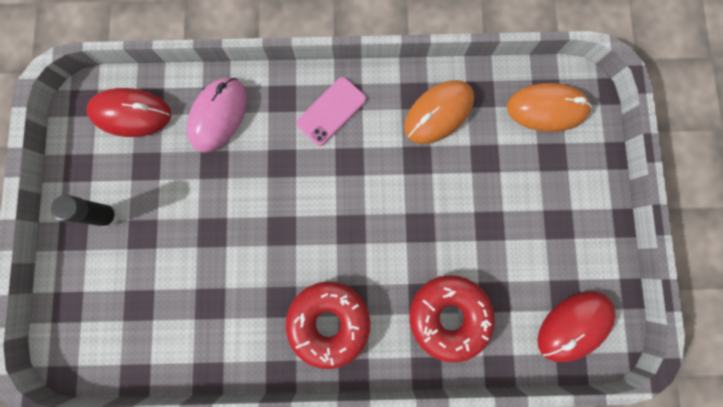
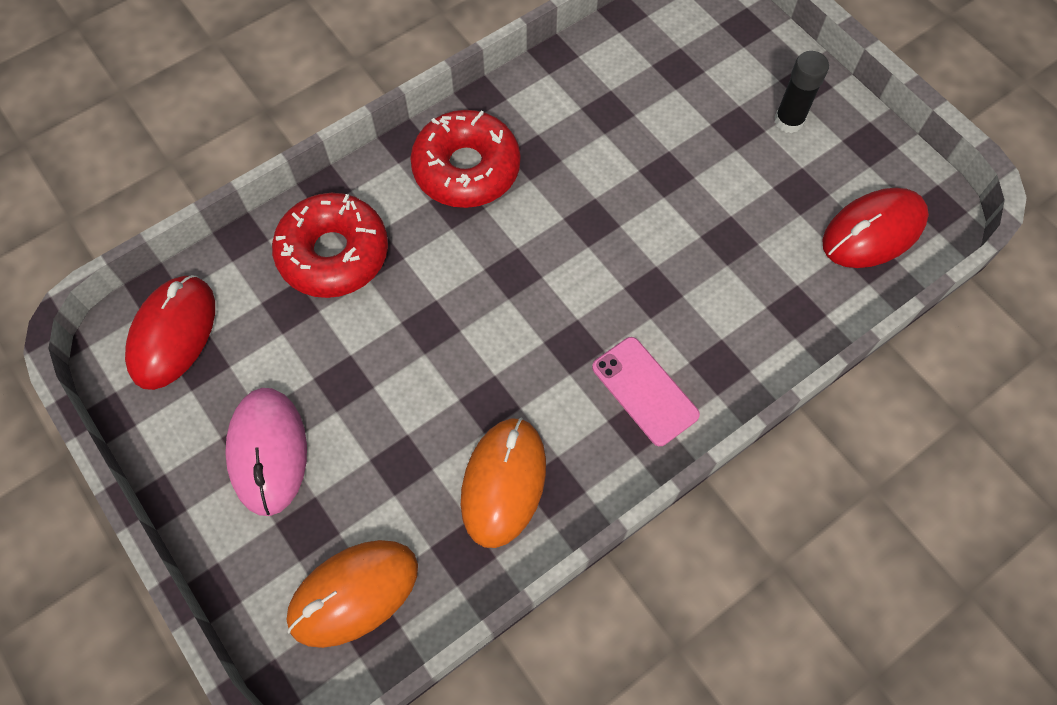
camera: 145 degrees right, 15 degrees down
pink mouse [187,77,247,153] -> pink mouse moved to [225,388,307,516]
pink phone [296,77,366,146] -> pink phone turned 45 degrees counterclockwise [592,337,700,446]

